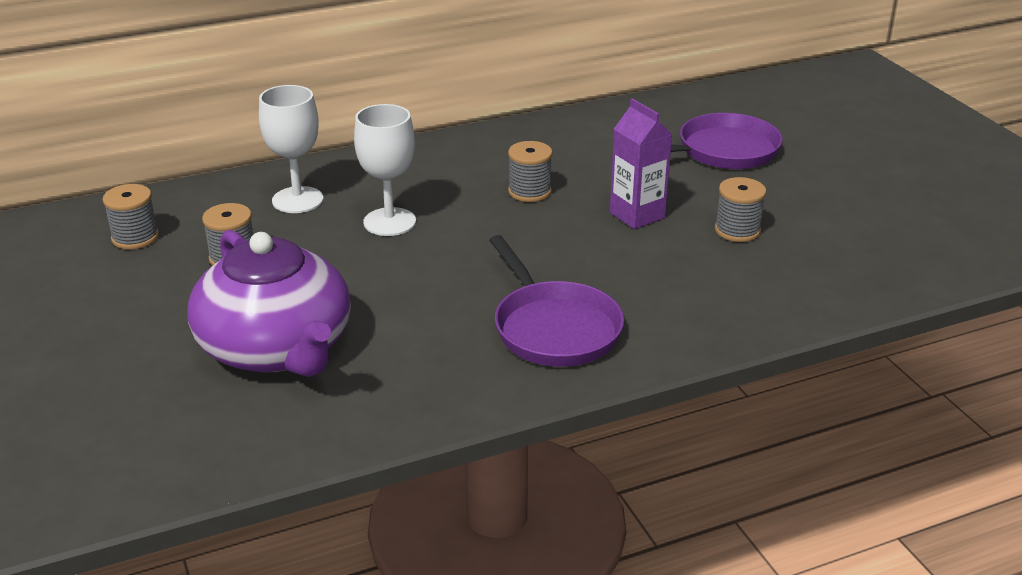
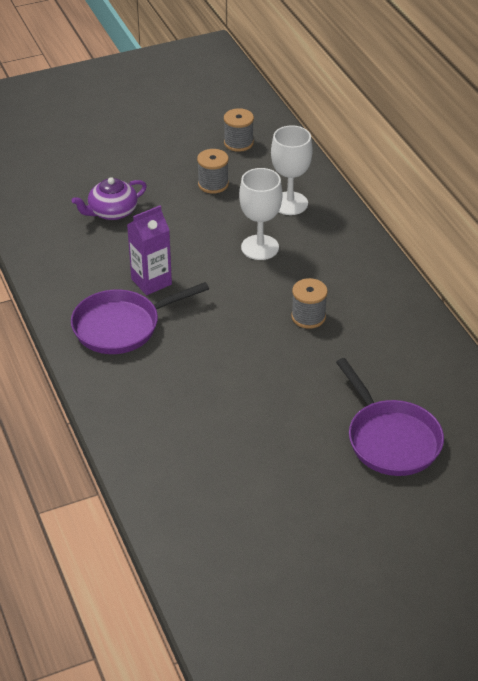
camera: 90 degrees right, 10 degrees up
purple teapot [188,230,351,377] -> purple teapot [71,177,147,220], size x0.52
purple carton [610,98,672,229] -> purple carton moved to [127,205,172,295]
grey spool [715,177,766,242] -> none

